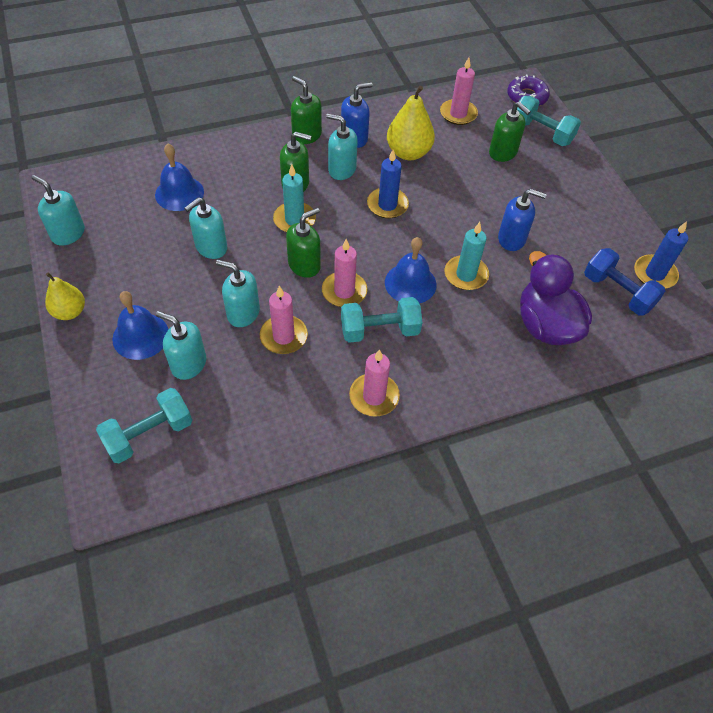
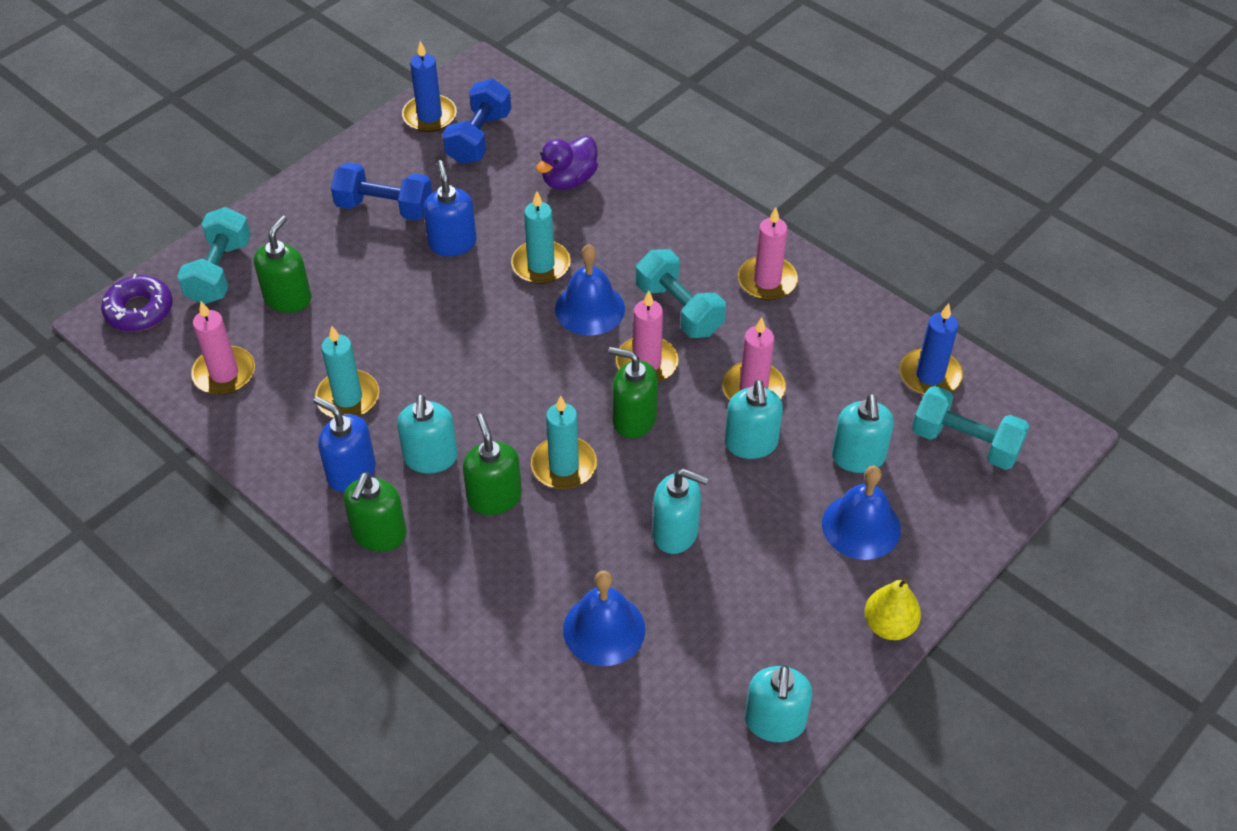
camera: 115 degrees left, 5 degrees down
blue candle [367,150,409,219] -> blue candle moved to [900,303,963,396]
yellow pear [387,86,435,160] -> turquoise candle [315,326,379,418]
purple duck [520,251,592,345] -> purple duck [536,136,598,190], size x0.64
none -> blue dumbbell [331,162,432,220]

